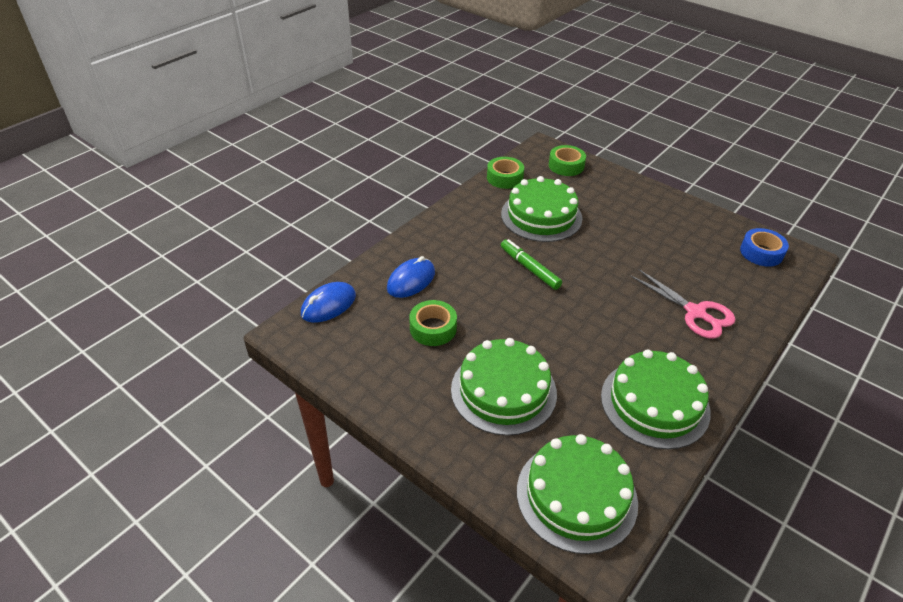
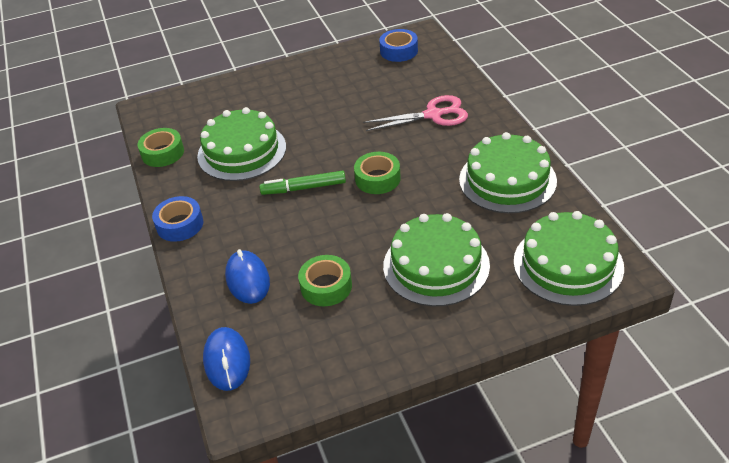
camera: 55 degrees left, 0 degrees up
green tape [549,145,586,176] -> green tape moved to [354,152,401,194]
none -> blue tape [152,196,203,242]

